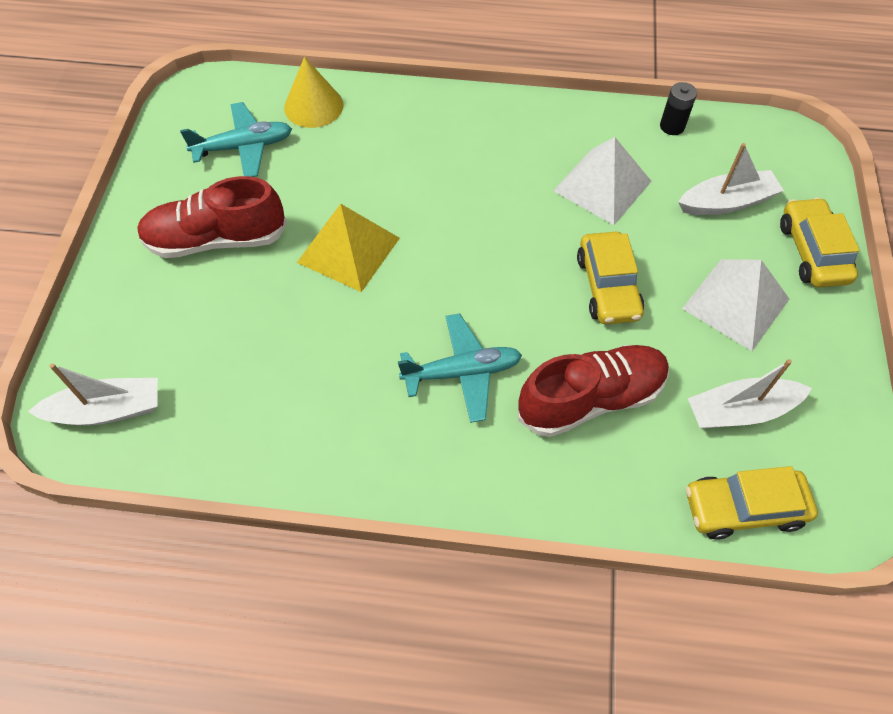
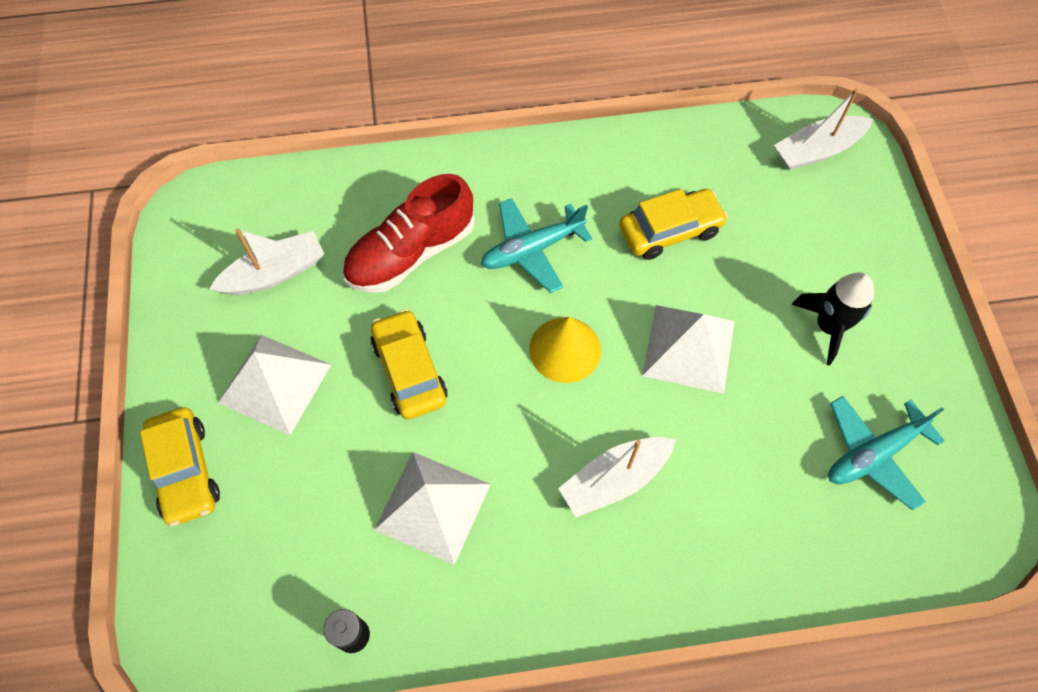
camera: 165 degrees right, 5 degrees up
red shoe [137,176,287,258] -> black rocket [791,272,874,365]
yellow cone [284,57,344,128] -> yellow cone moved to [529,317,601,383]
yellow pyramid [297,204,400,292] -> white pyramid [642,305,735,394]
white boat [678,143,784,215] -> white boat moved to [558,437,676,517]
yellow car [686,466,818,540] -> yellow car moved to [619,189,728,260]

